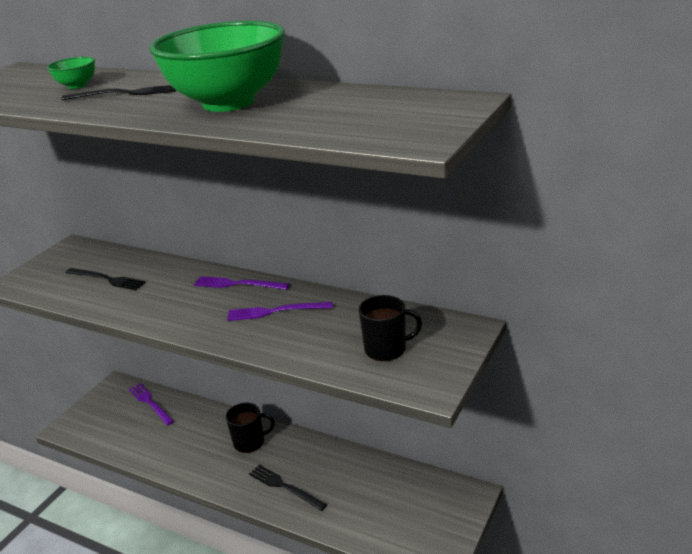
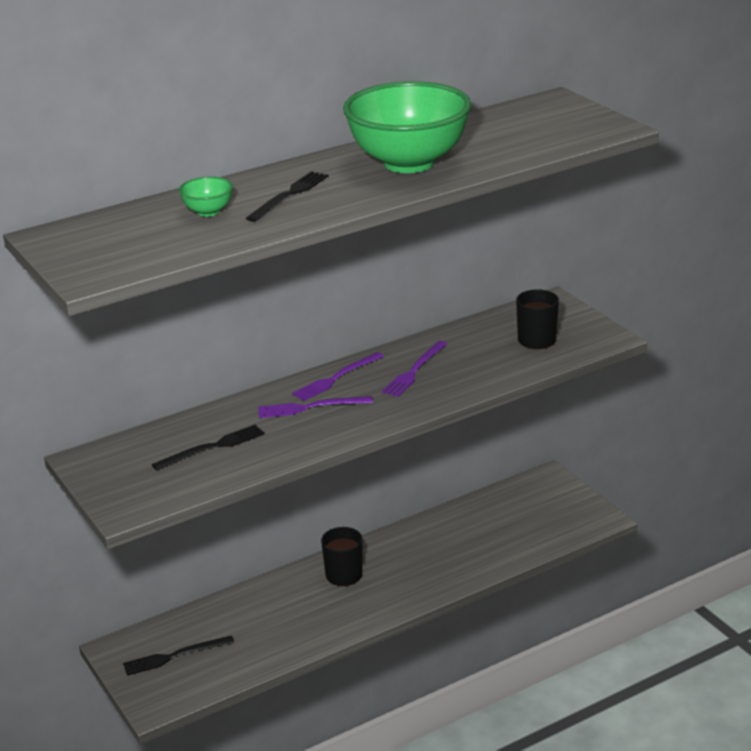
camera: 60 degrees left, 0 degrees up
purple fork [129,383,174,426] -> purple fork moved to [258,396,373,418]
black fork [249,465,327,511] -> black fork moved to [123,635,234,676]

